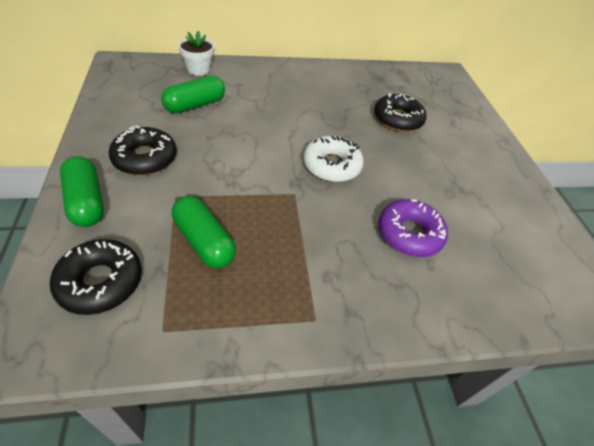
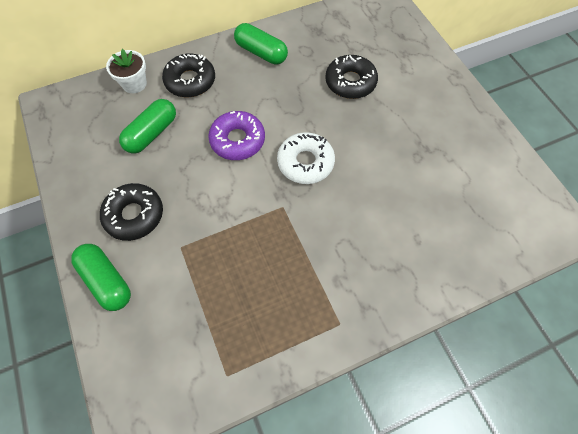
camera: 10 degrees left, 15 degrees up
black donut [50,239,142,315] -> black donut moved to [162,53,215,97]
green capsule [172,196,236,268] -> green capsule moved to [234,23,288,65]
purple donut [378,199,448,257] -> purple donut moved to [208,111,265,160]

